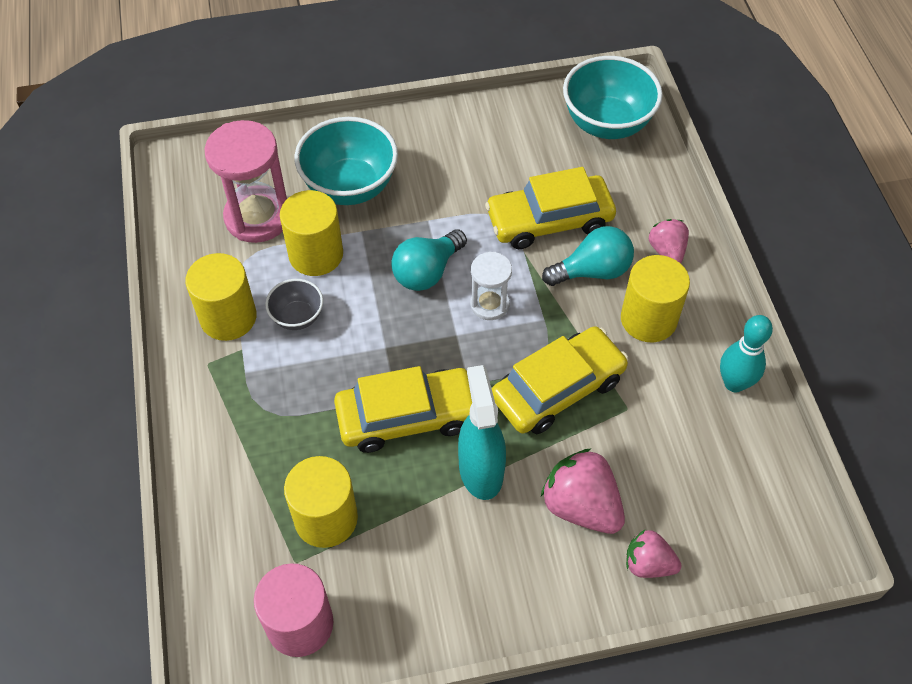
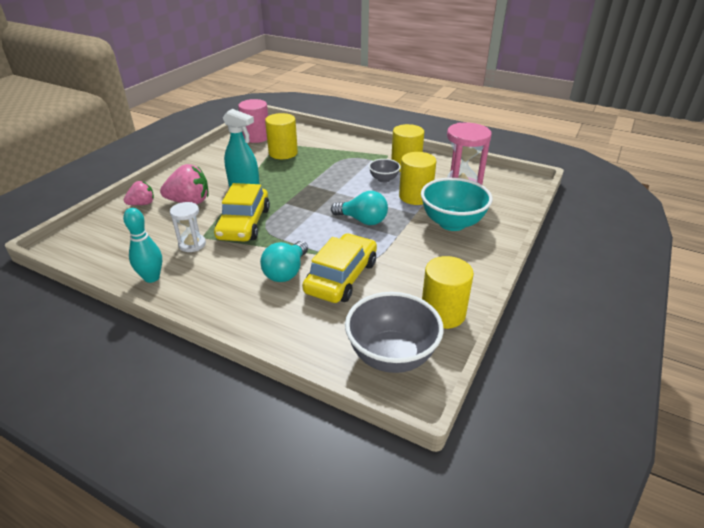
camera: 130 degrees right, 20 degrees down
yellow car [334,366,472,453] -> none
turquoise light bulb [391,229,467,291] -> turquoise light bulb turned 120 degrees clockwise [331,191,388,225]
white hourglass [470,252,512,320] -> white hourglass moved to [170,202,206,252]
turquoise bowl [563,56,663,139] -> grey bowl [345,292,444,373]
yellow cylinder [621,255,690,342] -> yellow cylinder moved to [422,256,474,329]
pink strawberry [649,219,689,263] -> none

